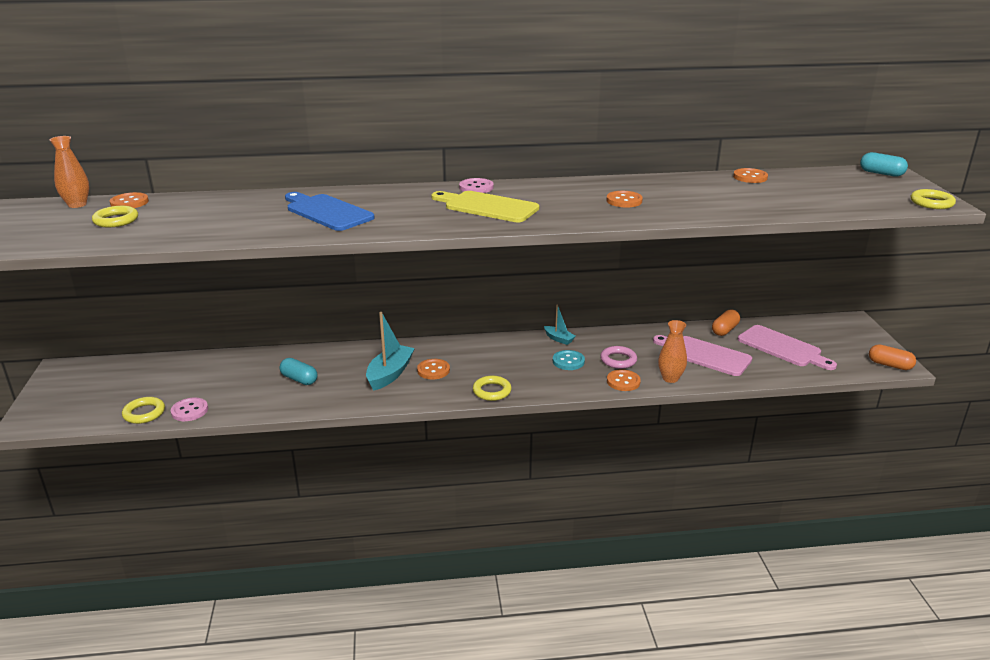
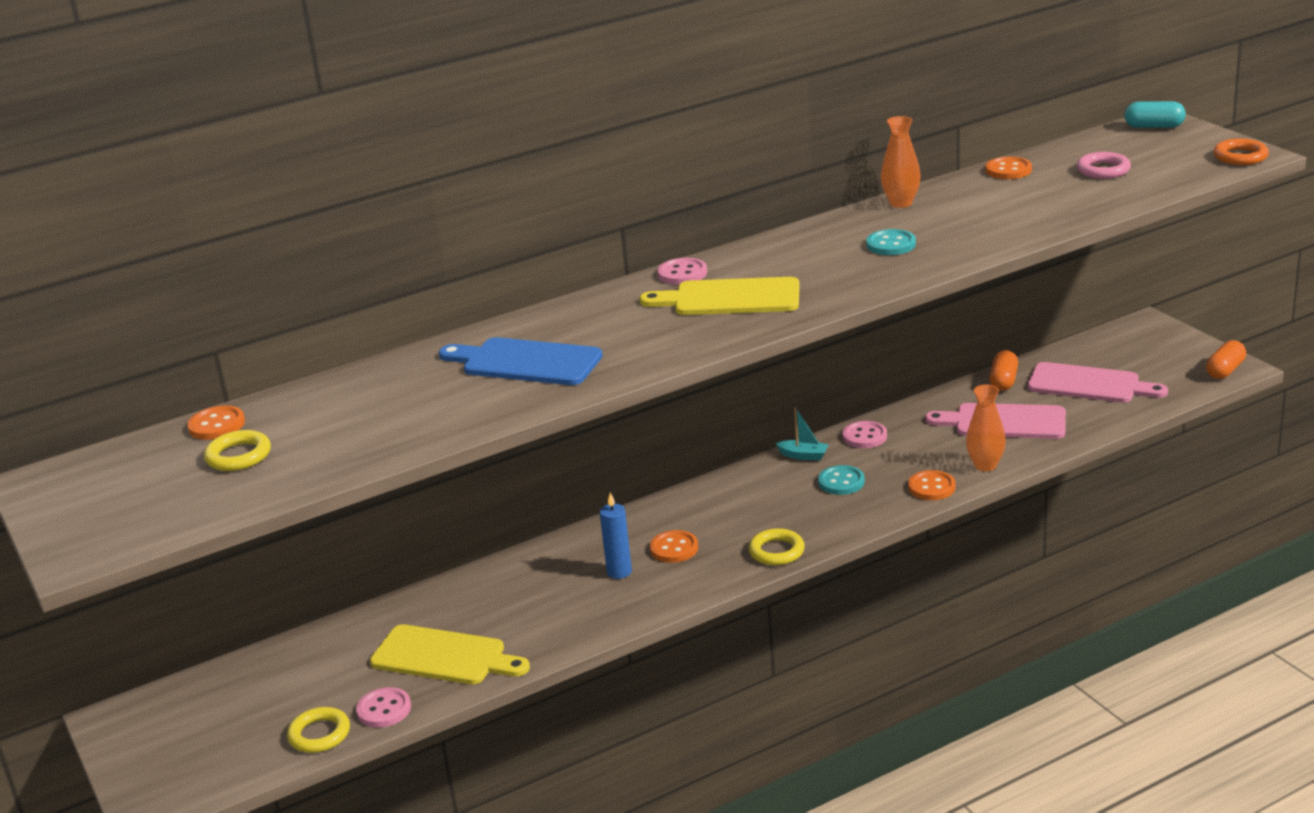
camera: 20 degrees left, 0 degrees up
orange vase [50,136,89,208] -> orange vase moved to [881,116,921,208]
turquoise capsule [280,358,317,385] -> none
turquoise boat [366,312,415,391] -> blue candle [600,493,632,579]
pink ring [600,346,637,369] -> pink ring moved to [1077,152,1131,179]
orange button [606,191,643,207] -> turquoise button [866,229,916,255]
orange capsule [869,344,916,370] -> orange capsule turned 60 degrees counterclockwise [1206,340,1246,379]
yellow ring [911,189,956,209] -> orange ring [1213,138,1269,165]
none -> yellow cutting board [370,624,530,684]
none -> pink button [843,421,887,448]

